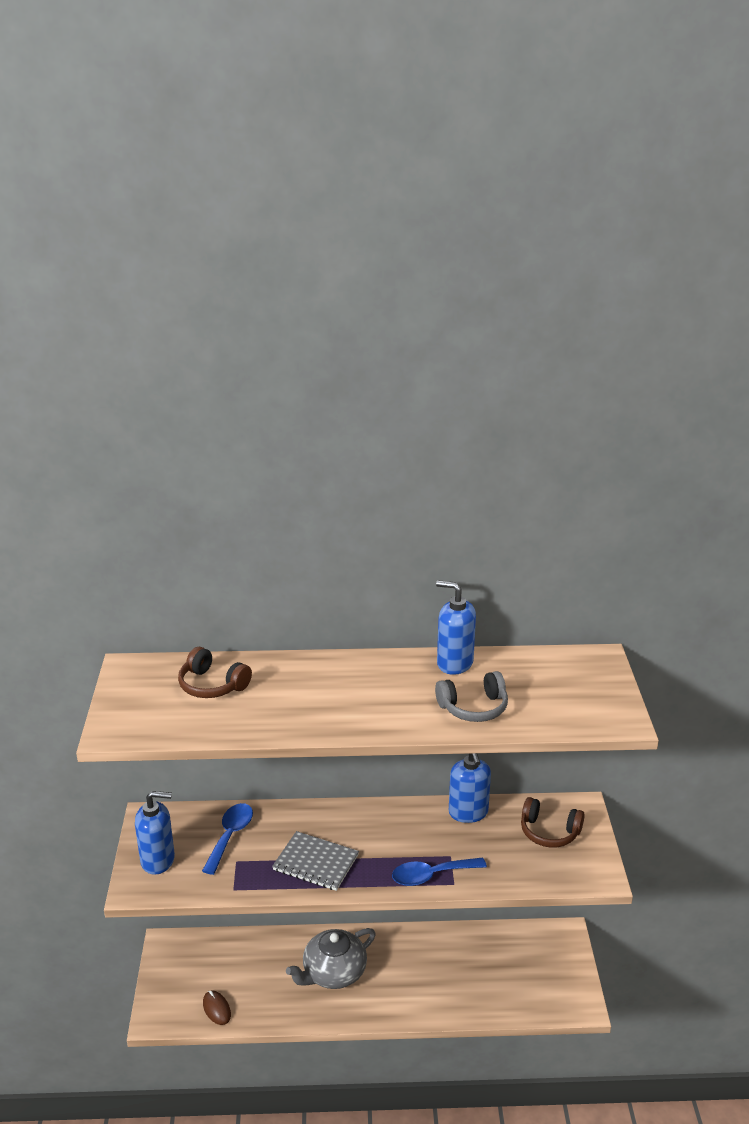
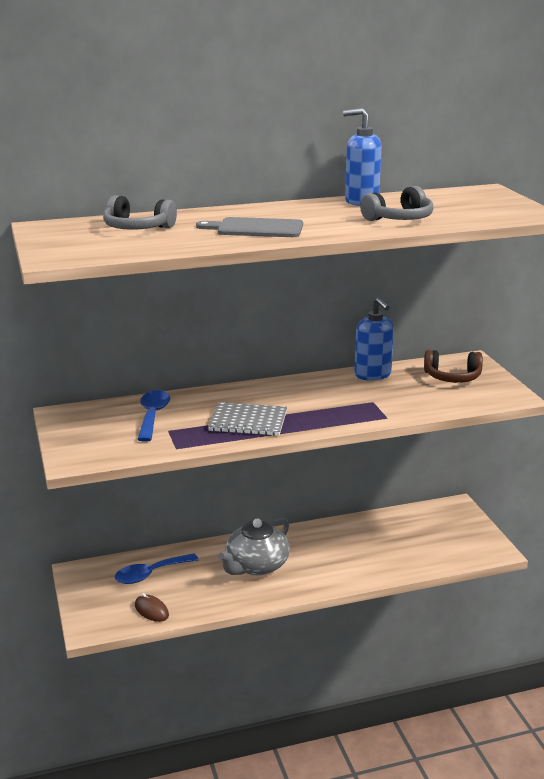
camera: 15 degrees left, 5 degrees down
blue soap dispenser [135,791,175,875] -> none
brown headphones [178,647,252,698] -> grey headphones [103,195,177,230]
blue spoon [392,858,487,886] -> blue spoon moved to [115,553,199,584]
none -> grey cutting board [196,217,303,237]

